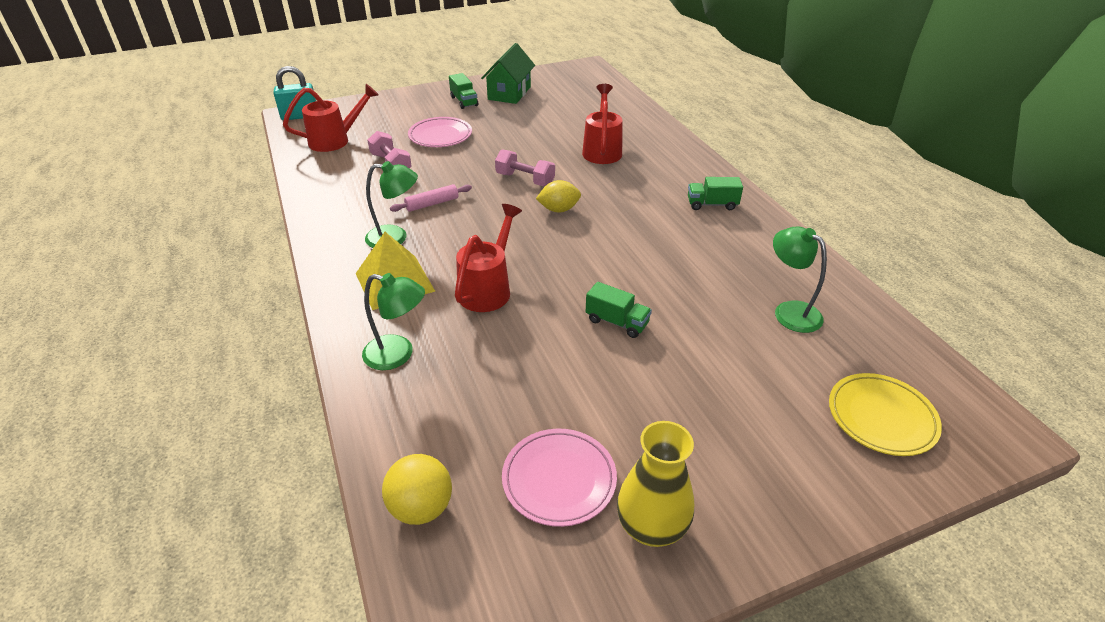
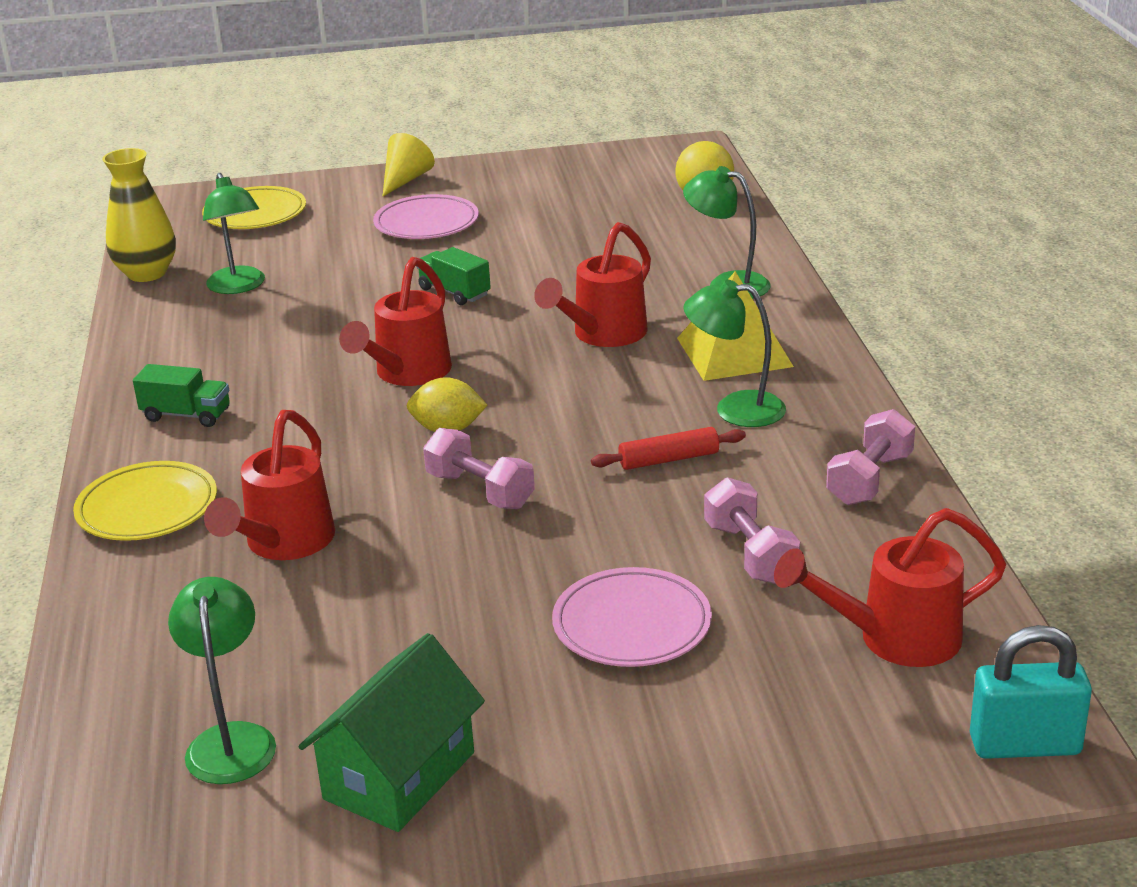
camera: 165 degrees left, 10 degrees down
pink rolling pin [390,184,472,212] -> red rolling pin [591,427,746,470]
green truck [449,73,478,109] -> none
pink plate [502,429,617,527] -> pink plate moved to [373,194,479,239]
yellow vase [617,421,694,547] -> yellow vase moved to [102,148,176,282]
none -> yellow plate [73,461,217,541]
none -> green lamp [168,577,276,784]
none -> red watering can [339,257,452,386]
none -> yellow cone [382,133,435,197]
none -> pink dumbbell [826,409,915,505]

